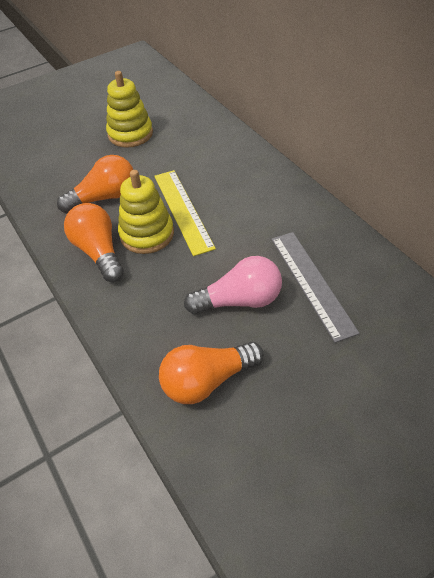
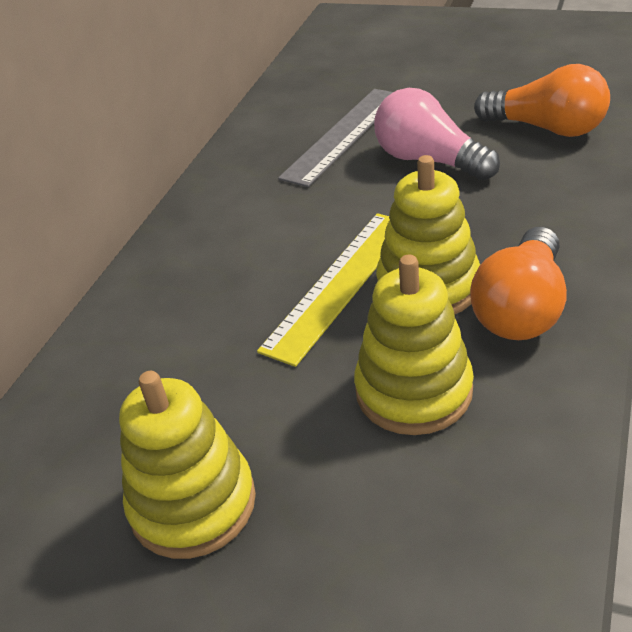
camera: 125 degrees left, 10 degrees down
orange light bulb [57,155,133,213] -> yellow stacking toy [354,255,474,435]

